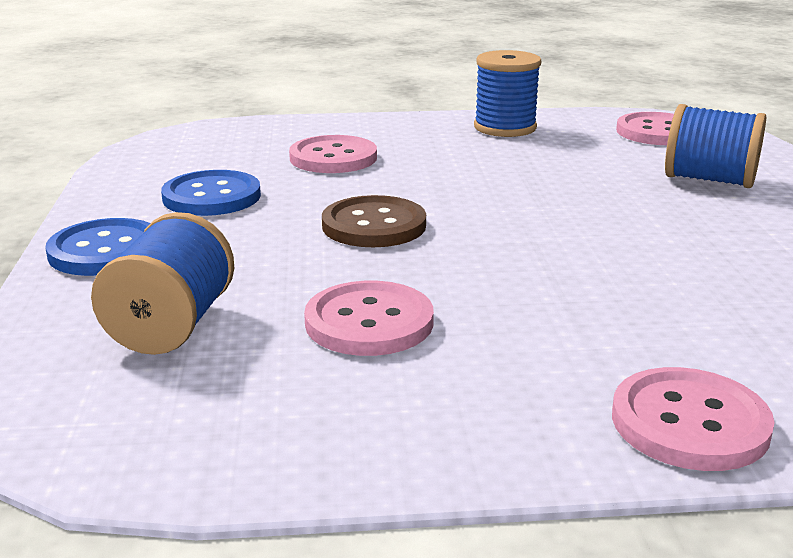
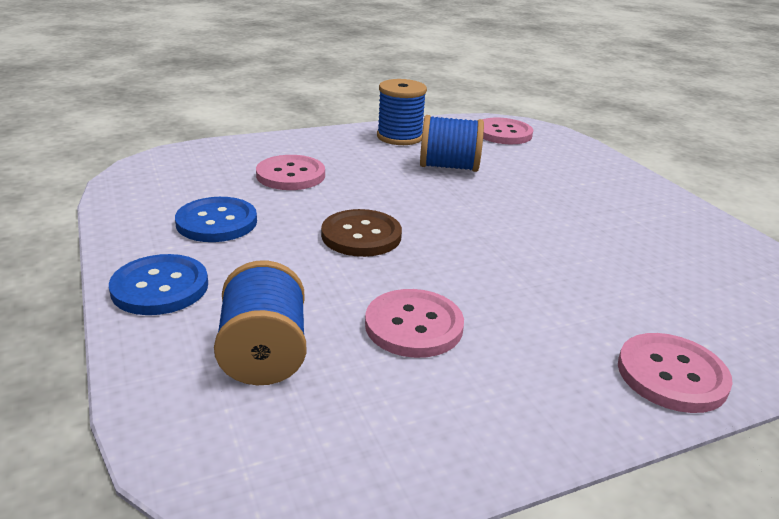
camera: 20 degrees left, 5 degrees up
blue spool [665,104,766,188] -> blue spool moved to [420,115,484,172]

